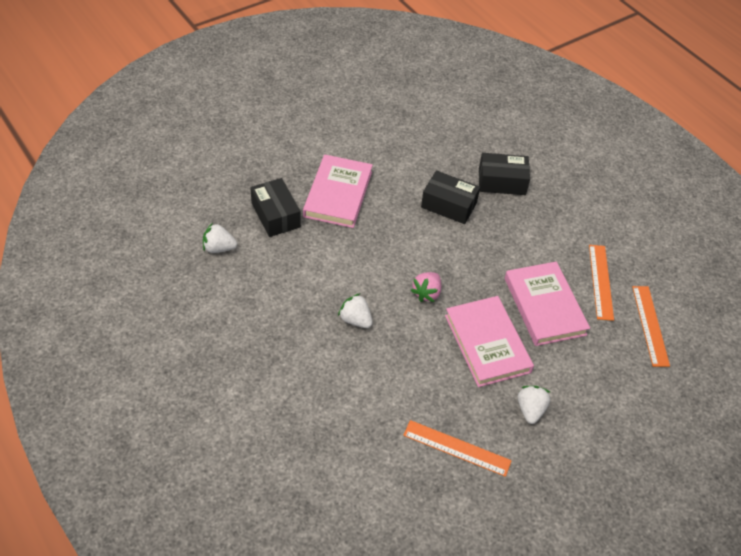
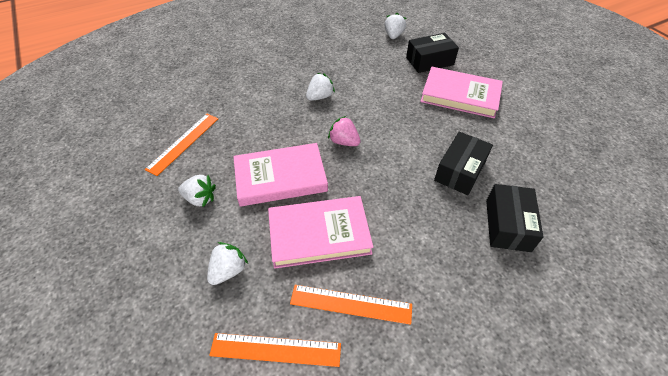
camera: 100 degrees right, 0 degrees up
none -> white strawberry [207,242,248,285]

